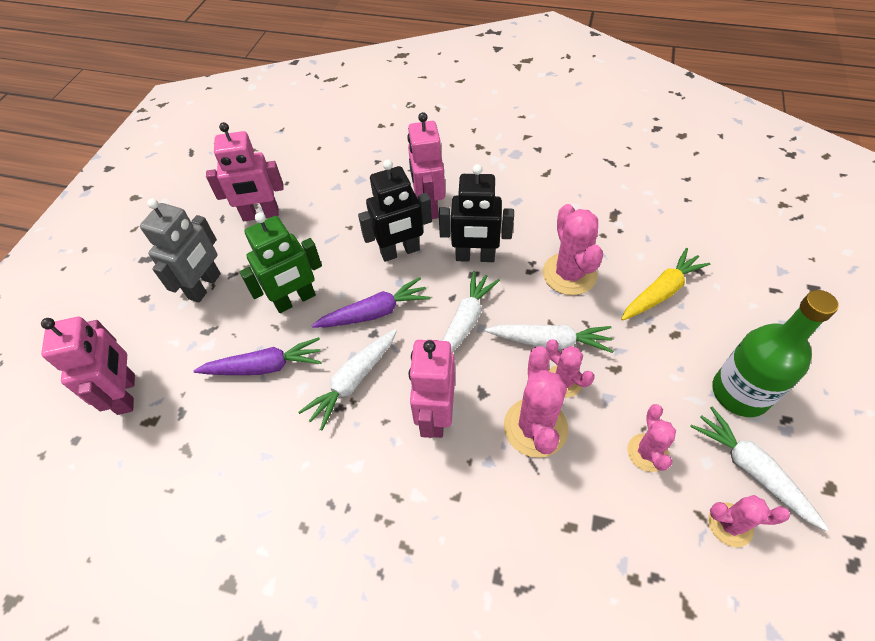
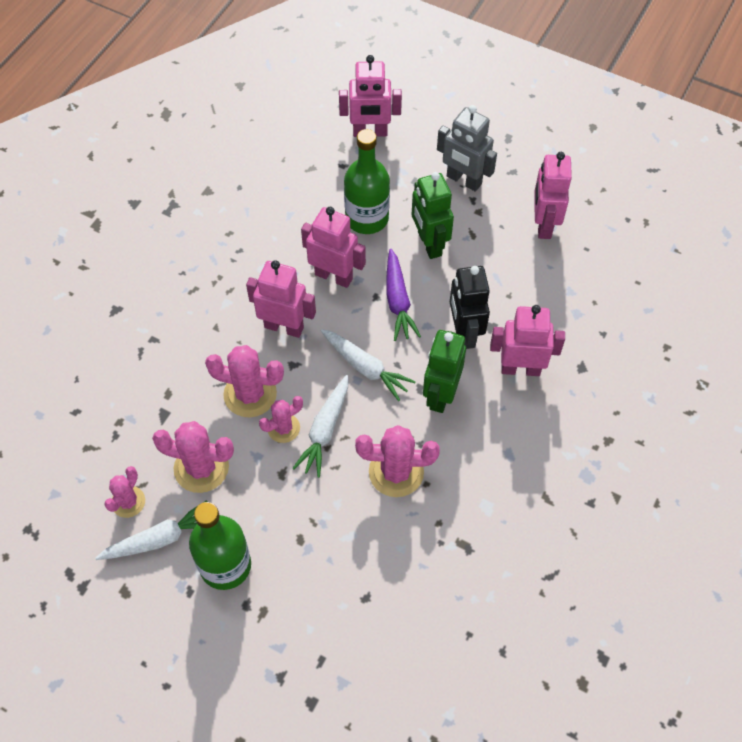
camera: 100 degrees right, 5 degrees up
purple carrot [193,337,322,375] -> green bottle [344,129,390,234]
white carrot [298,329,397,430] -> pink robot [301,207,366,288]
black robot [439,164,514,262] -> green robot [423,330,466,413]
yellow carrot [621,248,711,321] -> none
pink cactus [627,404,676,472] -> pink cactus [152,421,234,493], size x1.64

